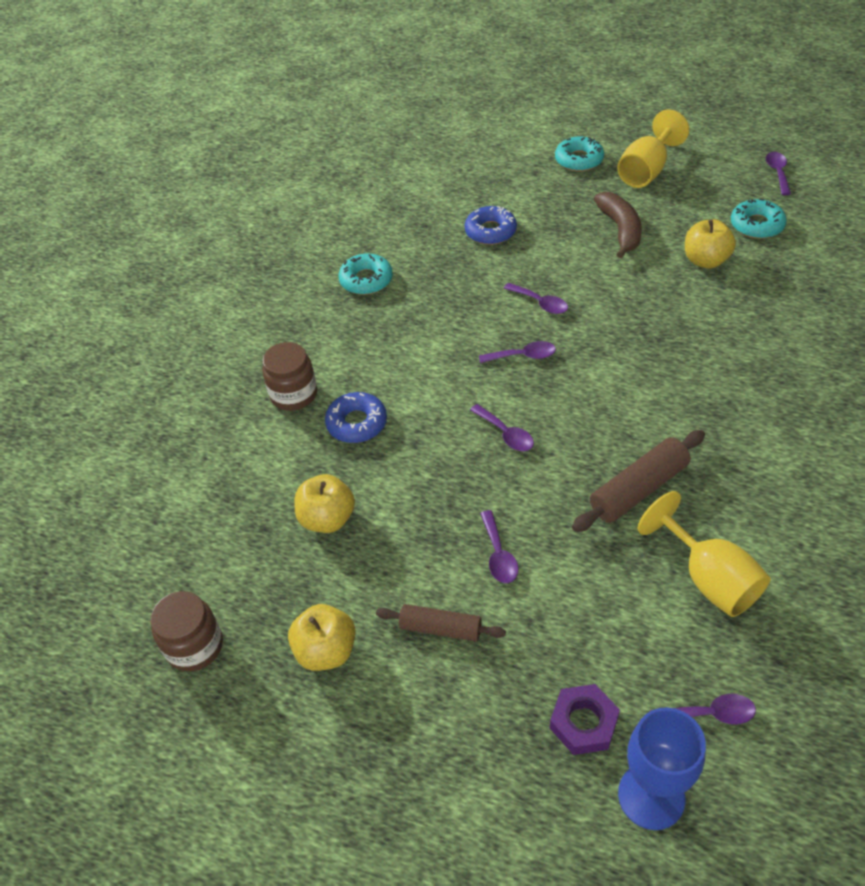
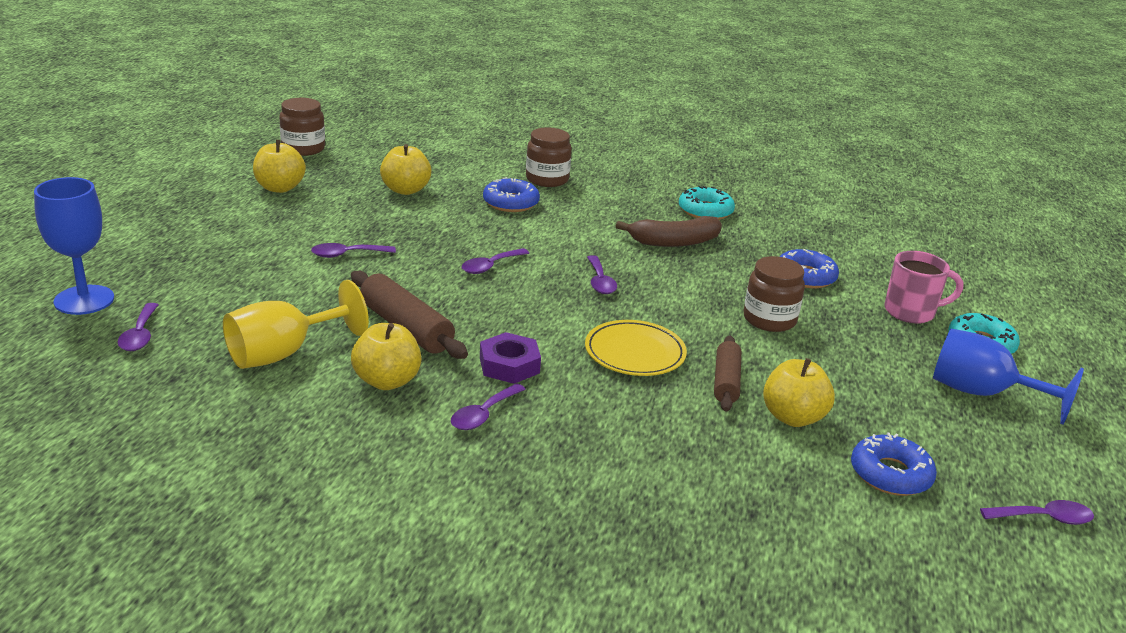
camera: 80 degrees right, 20 degrees down
brown rolling pin [376,604,506,642] -> brown rolling pin moved to [714,336,741,411]
purple spoon [504,283,568,314] -> purple spoon moved to [451,383,526,430]
purple nut [550,684,620,755] -> purple nut moved to [480,332,541,384]
brown banana [594,192,642,258] -> brown banana moved to [616,216,722,247]
yellow goblet [617,110,689,188] -> blue goblet [933,329,1084,425]
turquoise donut [731,199,786,239] -> blue donut [851,432,937,496]
none -> yellow apple [351,323,421,390]
none -> yellow plate [585,320,687,376]
none -> brown jar [744,256,805,332]
none -> pink mug [884,251,964,324]

